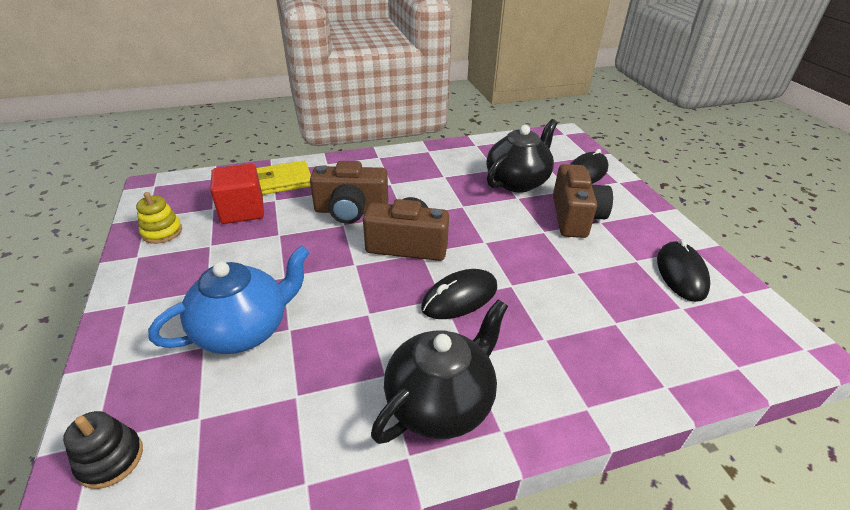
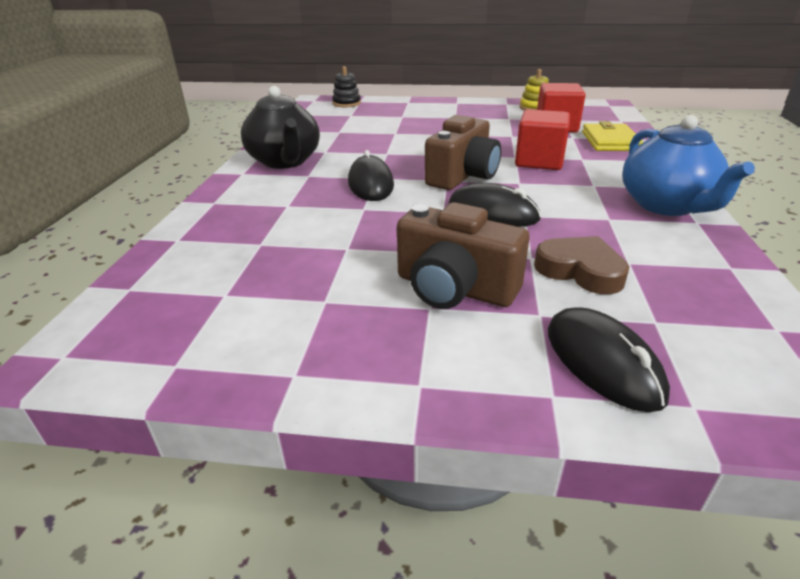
camera: 115 degrees right, 5 degrees down
blue teapot [148,245,310,354] -> blue teapot moved to [623,115,755,216]
brown camera [310,161,388,224] -> red cube [515,109,570,170]
black teapot [486,119,558,192] -> brown heart [534,236,629,294]
black mouse [657,239,710,302] -> black mouse moved to [448,183,541,227]

